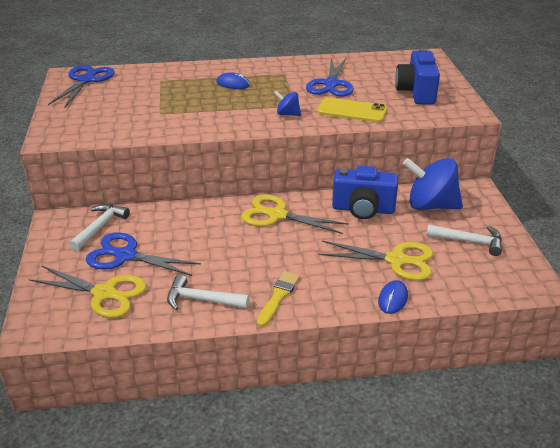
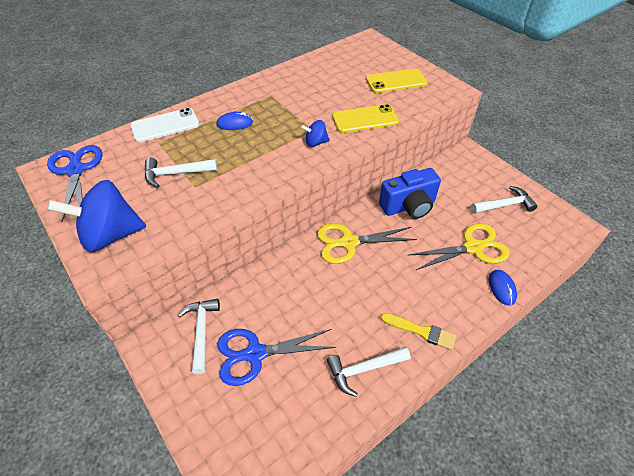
camera: 30 degrees left, 15 degrees up
yellow scissors [29,265,147,318] -> none
yellow brush [257,271,300,327] -> yellow brush turned 120 degrees clockwise [381,313,456,350]
blue scissors [306,57,354,97] -> none
blue camera [395,48,440,105] -> yellow phone [366,68,427,93]
blue spinning top [403,158,463,210] -> blue spinning top moved to [47,180,146,253]
none -> white phone [130,108,199,143]
none -> white hammer [145,158,217,188]

